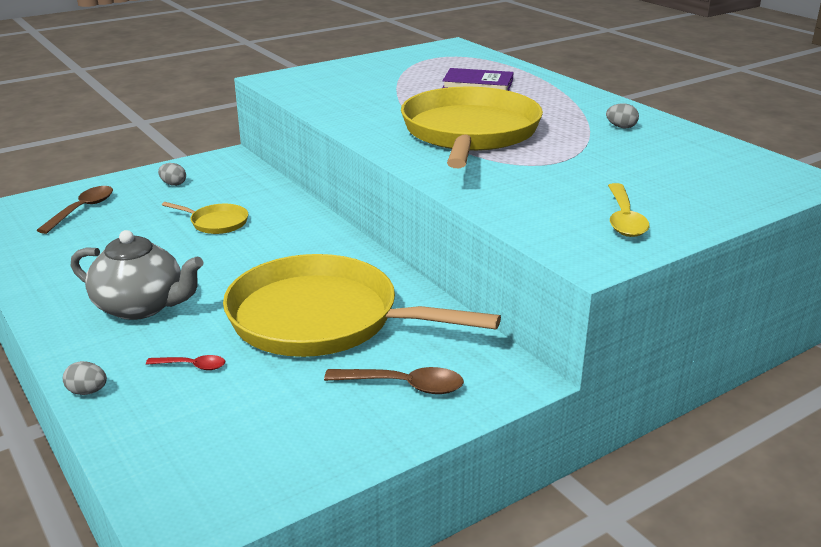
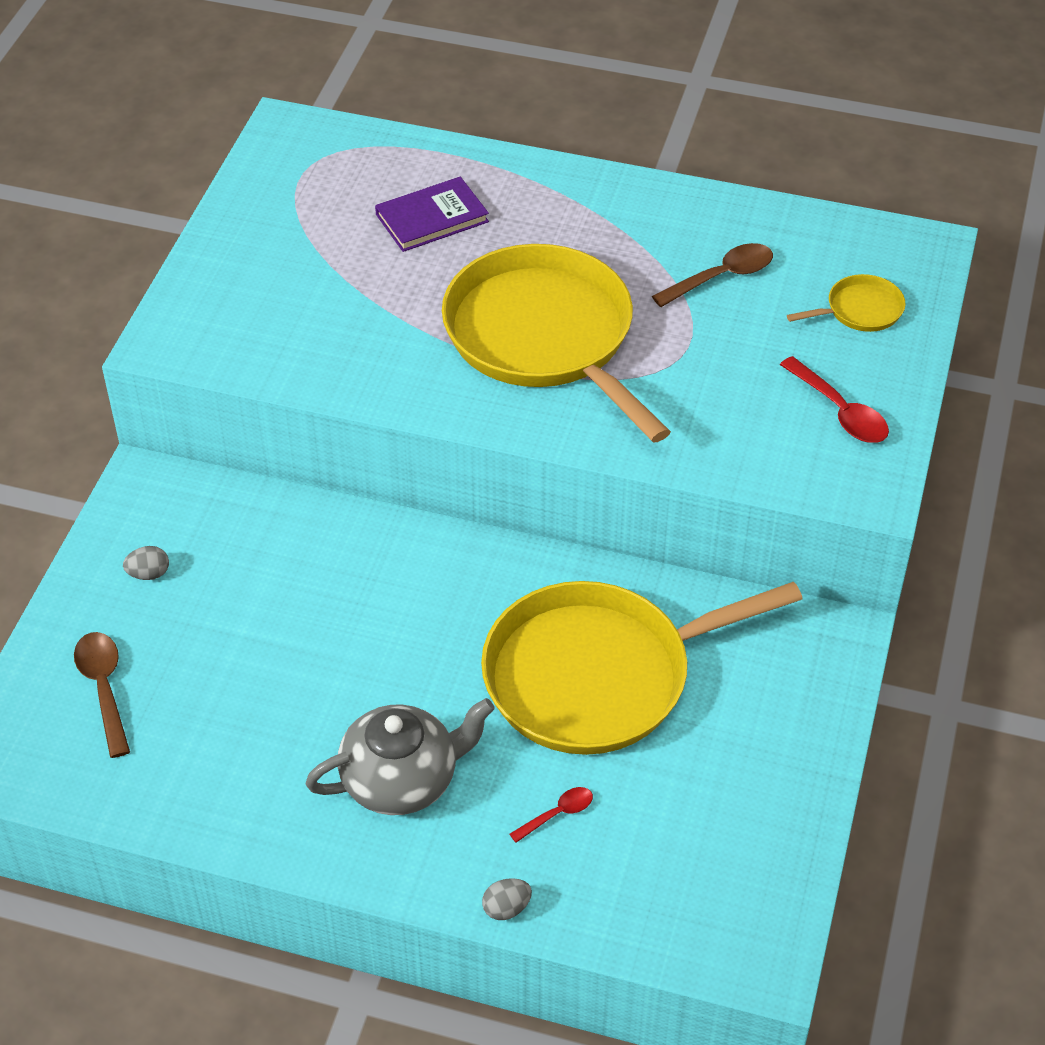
camera: 40 degrees left, 20 degrees up
yellow pan [162,202,248,234] -> yellow pan moved to [787,274,906,332]
brown spoon [324,367,464,394] -> brown spoon moved to [652,243,773,307]
grey egg [606,103,639,128] -> none
yellow spoon [608,183,650,237] -> red spoon [780,356,889,443]

